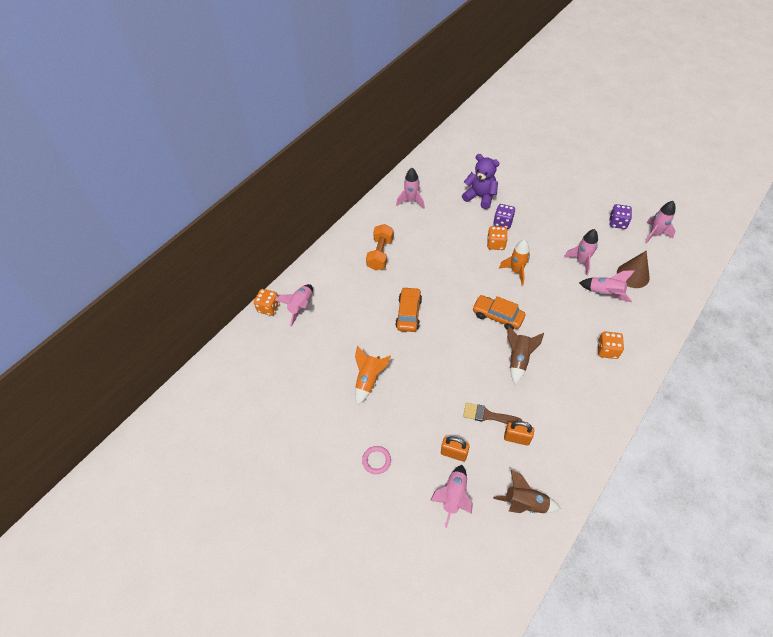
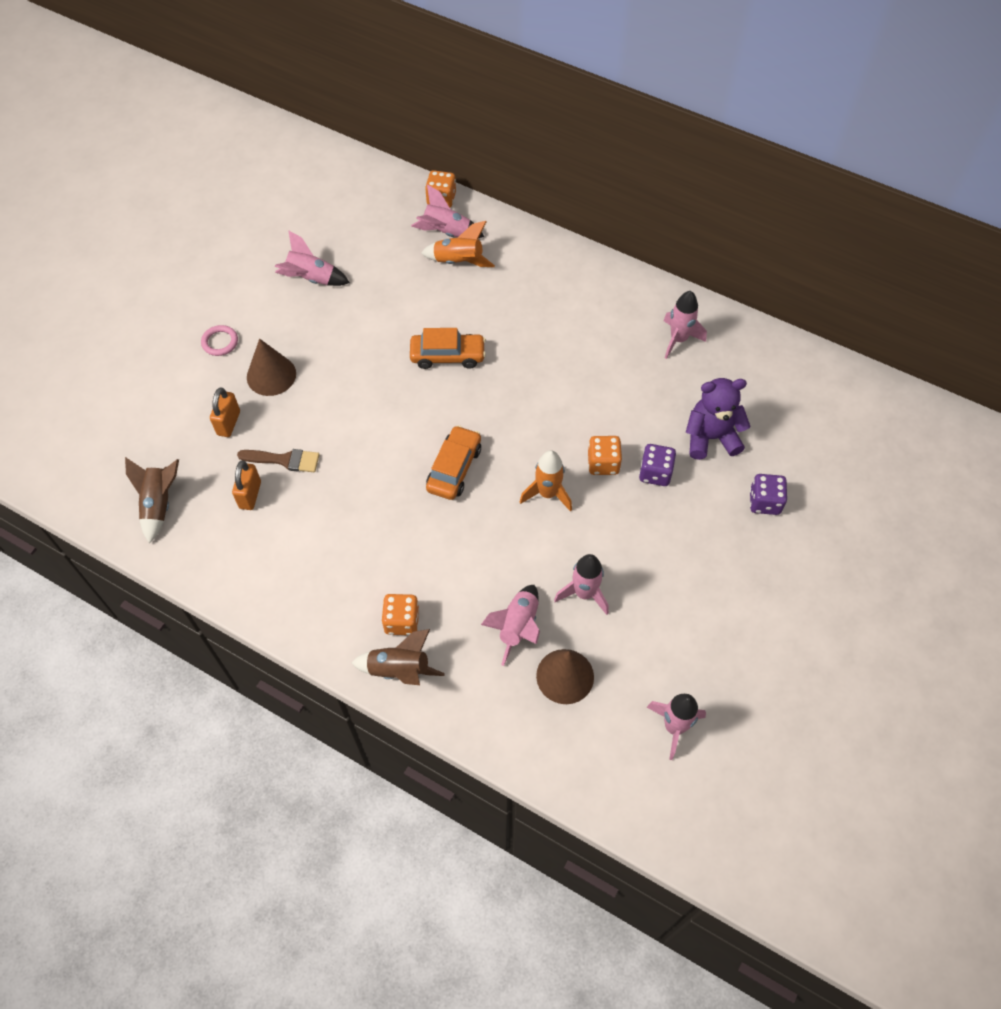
camera: 80 degrees right, 5 degrees up
orange rocket [355,346,391,405] -> orange rocket moved to [421,221,495,267]
orange dumbbell [366,224,394,271] -> none
pink rocket [430,465,473,528] -> pink rocket moved to [275,230,350,286]
purple teddy bear [462,154,499,209] -> purple teddy bear turned 120 degrees counterclockwise [686,378,751,460]
brown brush [463,403,522,424] -> brown brush turned 90 degrees clockwise [237,449,320,472]
brown rocket [507,326,544,384] -> brown rocket moved to [351,629,445,685]
purple dice [609,204,632,229] -> purple dice moved to [750,474,788,515]
none -> brown cone [247,339,296,396]

